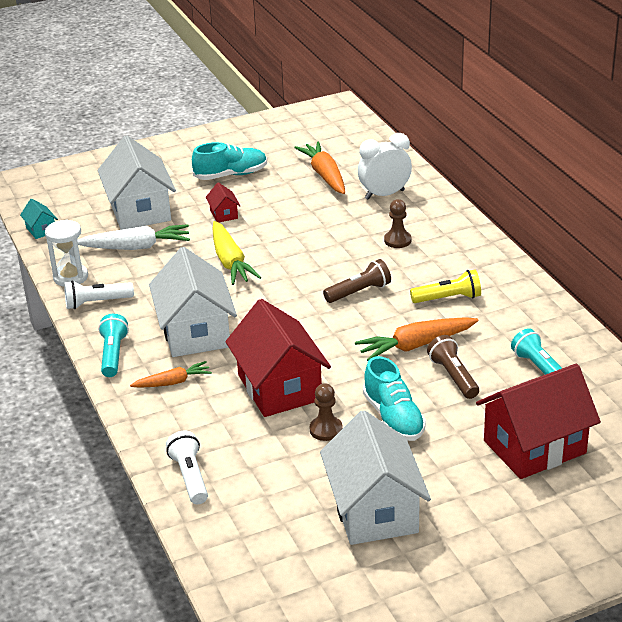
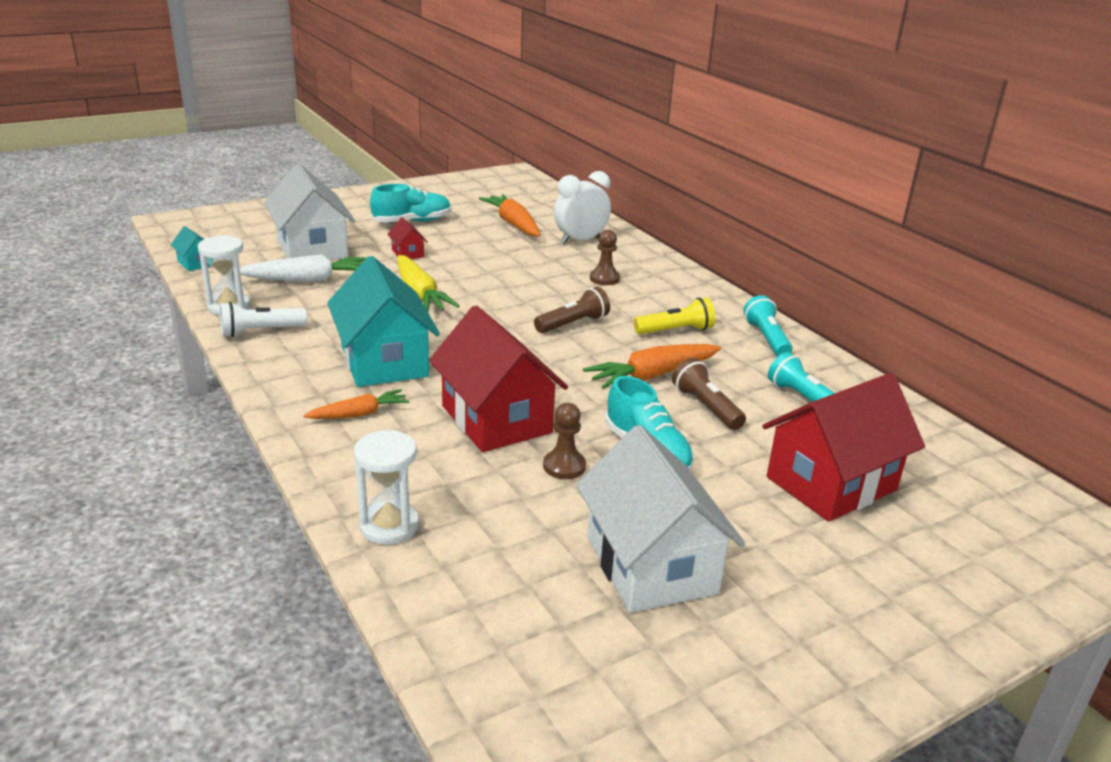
camera: 10 degrees left, 5 degrees down
turquoise flashlight [98,314,129,377] -> turquoise flashlight moved to [743,295,792,357]
white house [149,247,237,357] -> turquoise house [327,256,440,387]
white flashlight [166,431,208,504] -> white hourglass [354,430,419,545]

